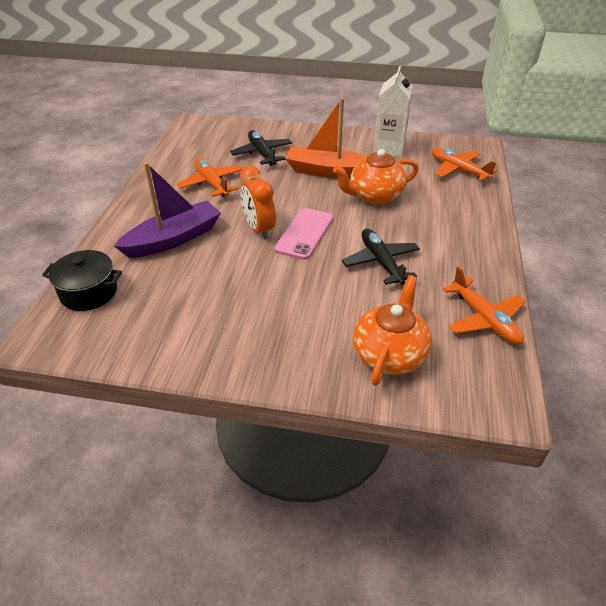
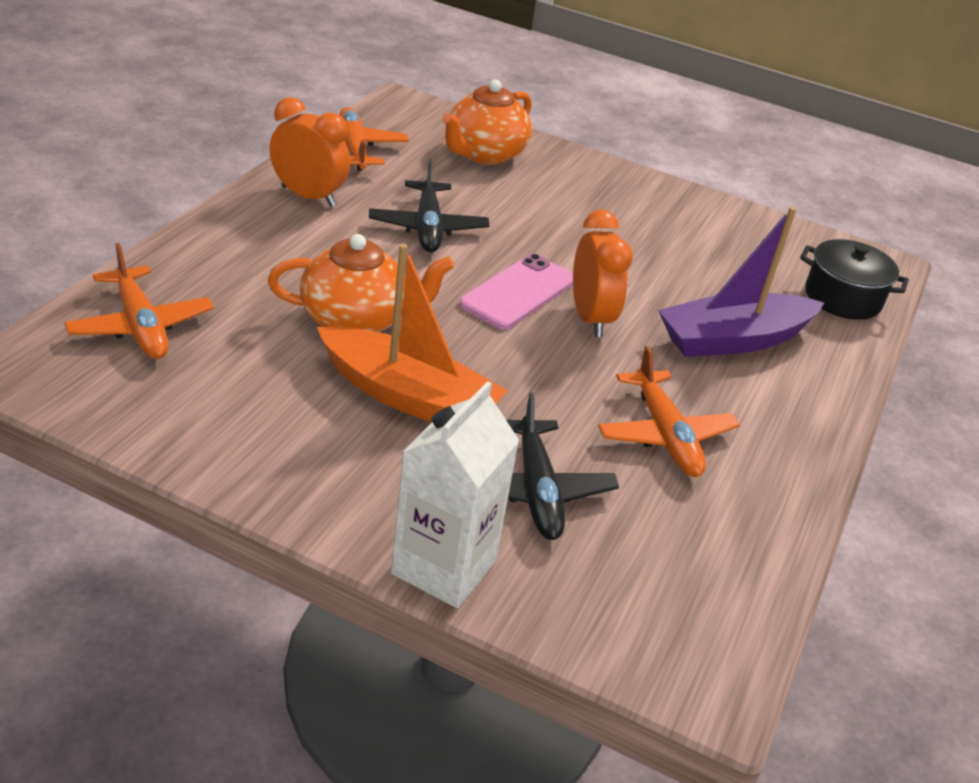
camera: 170 degrees left, 5 degrees down
white carton [373,66,413,158] -> white carton moved to [391,381,519,608]
none -> orange clock [270,97,350,207]

